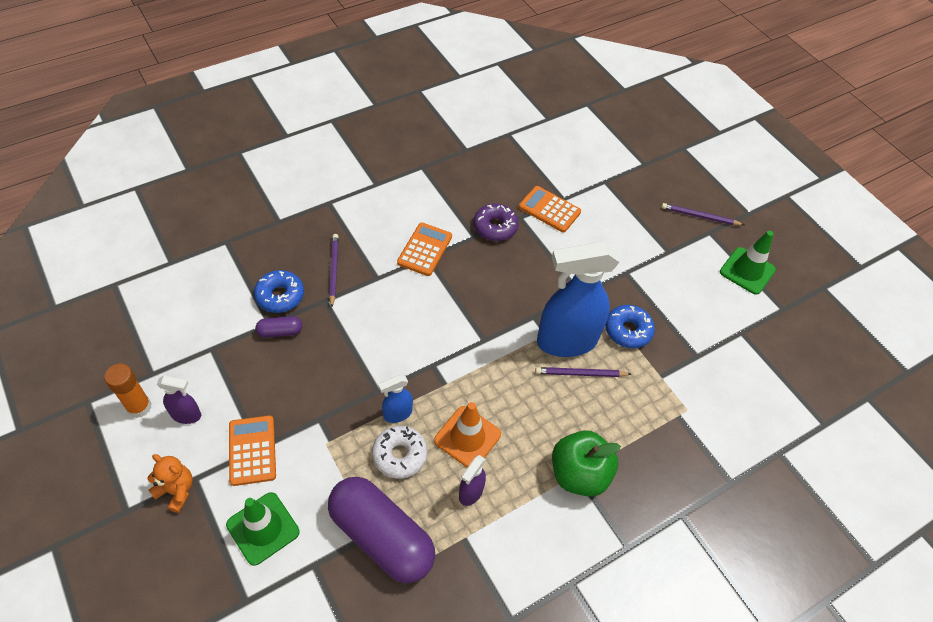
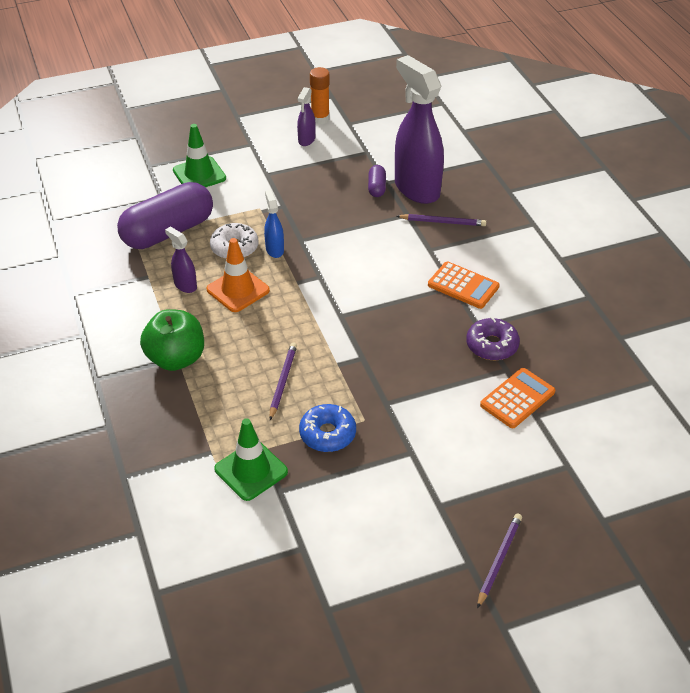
camera: 105 degrees right, 10 degrees down
orange teddy bear [147,454,193,513] -> none
orange calculator [229,415,276,486] -> none
blue donut [254,270,304,313] -> purple spray bottle [395,55,444,204]
blue spray bottle [537,241,619,357] -> none
green traffic cone [720,231,776,295] -> green traffic cone moved to [214,418,288,501]

